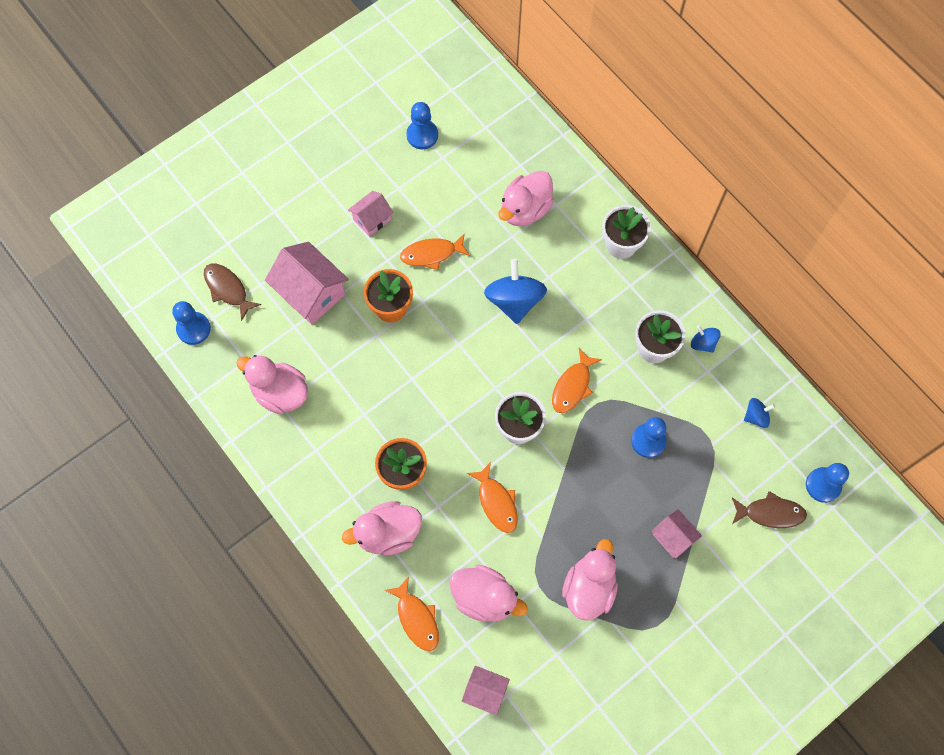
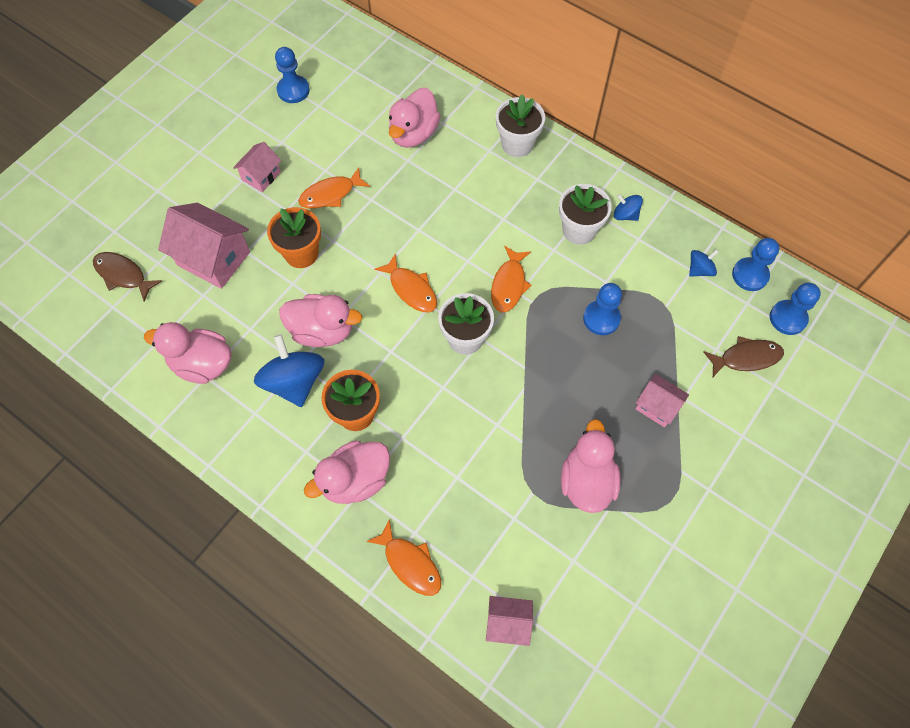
camera: 15 degrees left, 5 degrees down
blue pawn [172,301,211,345] -> blue pawn moved to [732,238,779,291]
pink duck [449,565,528,622] -> pink duck moved to [279,294,362,347]
orange fish [467,462,518,533] -> orange fish moved to [374,253,437,312]
blue spinning top [484,259,547,324] -> blue spinning top moved to [254,334,324,407]

